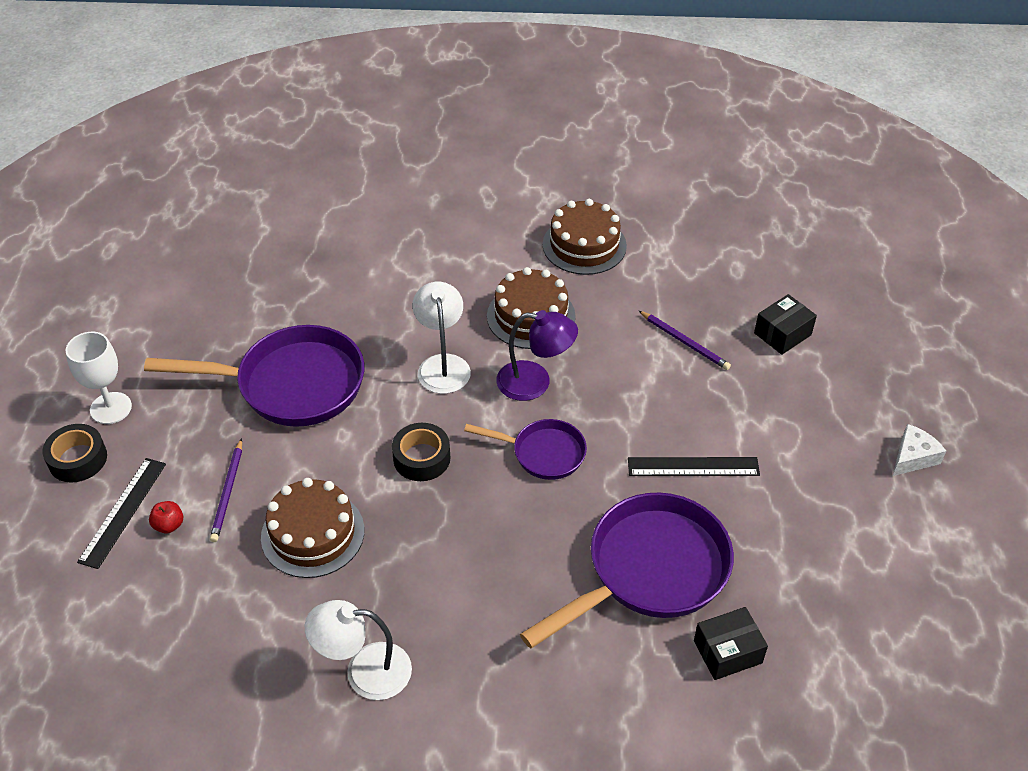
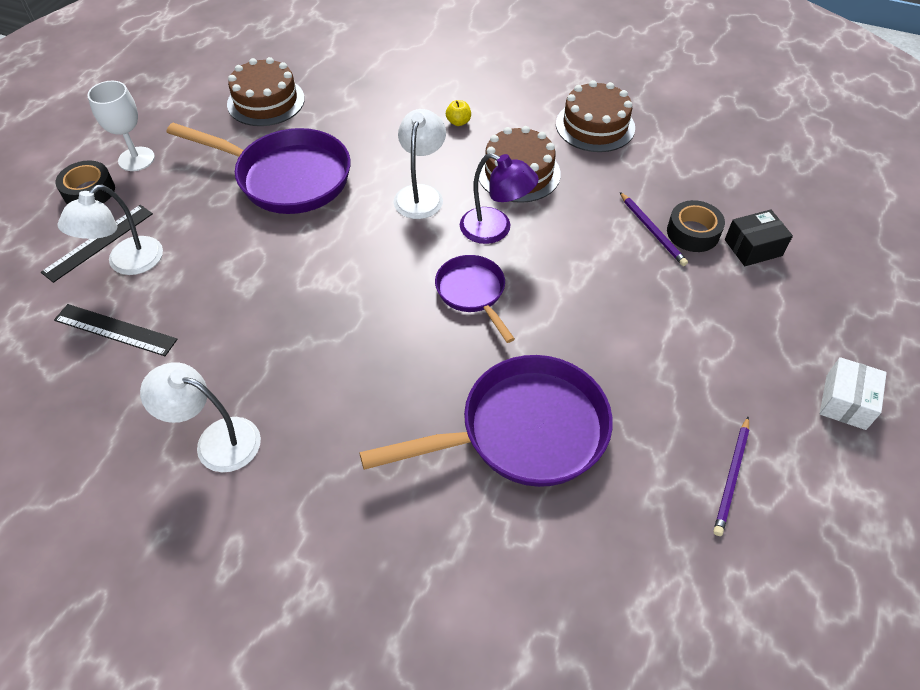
camera: 20 degrees right, 5 degrees up
red apple [149,501,183,534] -> white lamp [57,185,163,275]
purple pencil [210,438,242,542] -> purple pencil moved to [714,416,749,536]
brown cake [261,478,364,578] -> brown cake moved to [227,57,305,126]
black tape [392,423,450,481] -> black tape moved to [667,200,725,252]
purple pan [464,419,587,480] -> purple pan turned 150 degrees counterclockwise [435,255,515,343]
black ruler [628,457,760,476] -> black ruler moved to [54,304,178,356]
black box [694,607,768,680] -> none
white cheese [893,424,946,476] -> white box [820,357,887,430]
none -> yellow apple [446,100,471,126]

